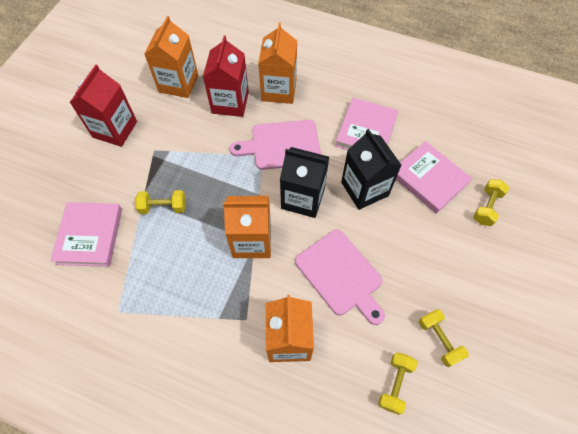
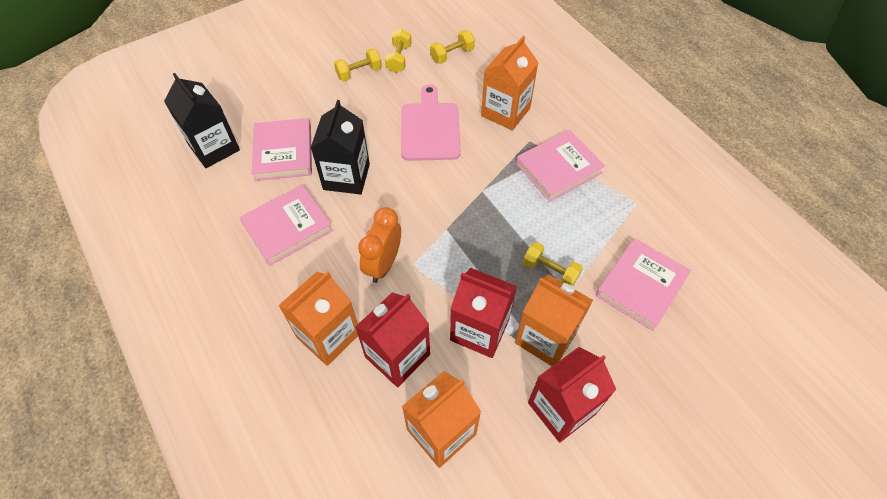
camera: 145 degrees left, 5 degrees down
orange carton [223,196,271,258] -> orange carton moved to [515,274,593,366]
pink cutting board [230,120,321,170] -> orange clock [358,207,401,283]
black carton [280,147,329,218] -> black carton moved to [164,73,240,168]
yellow dumbbell [473,179,509,226] -> yellow dumbbell moved to [334,48,382,81]
none -> red carton [450,268,517,358]
none -> pink book [516,130,605,202]

